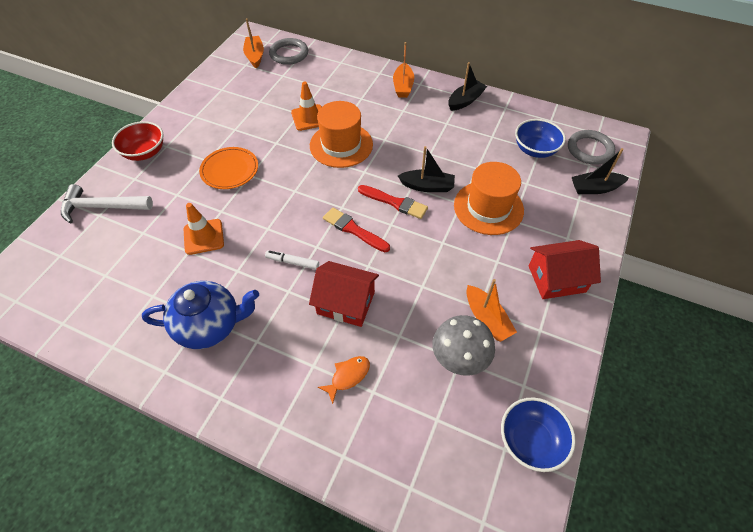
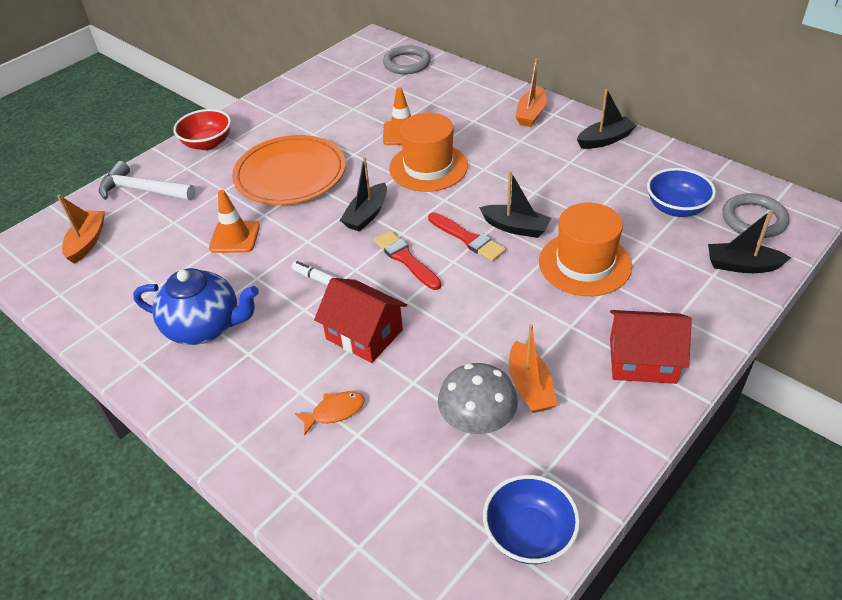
camera: 20 degrees right, 10 degrees down
orange plate [199,147,258,189] -> orange plate [232,135,346,205], size x1.63
orange boat [243,18,264,69] -> orange boat moved to [57,195,105,264]
none -> black boat [340,157,387,232]

